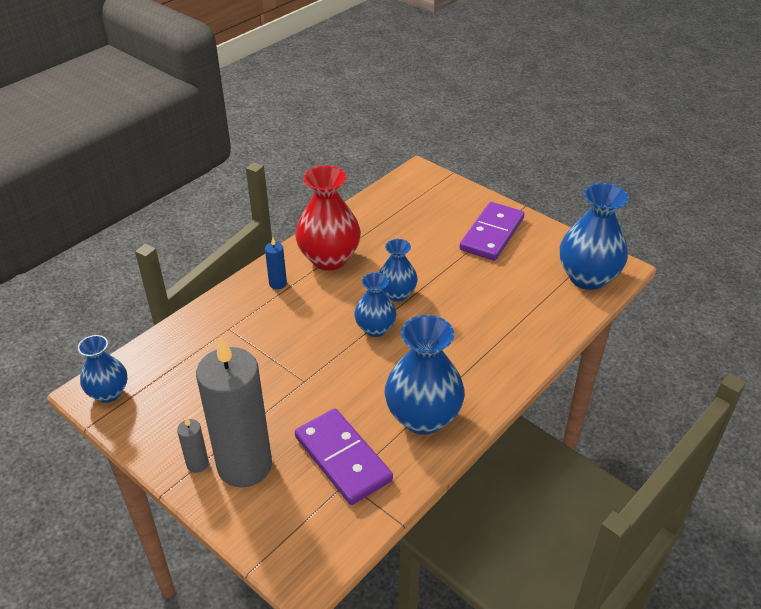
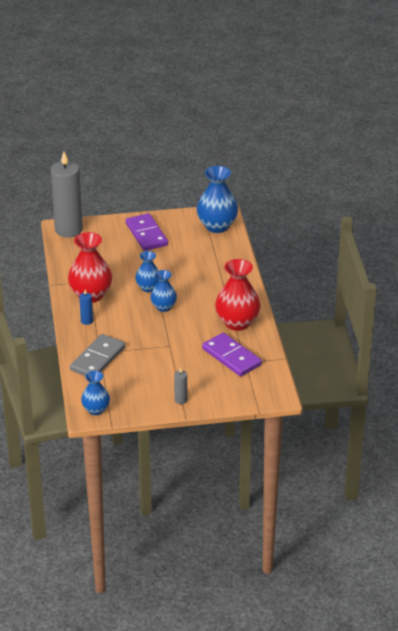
camera: 50 degrees left, 5 degrees down
grey candle [196,337,272,488] -> grey candle moved to [51,152,83,237]
purple domino [295,409,393,505] -> purple domino turned 45 degrees clockwise [202,333,262,376]
blue vase [385,315,465,435] -> red vase [215,259,261,331]
none -> grey domino [70,334,125,376]

